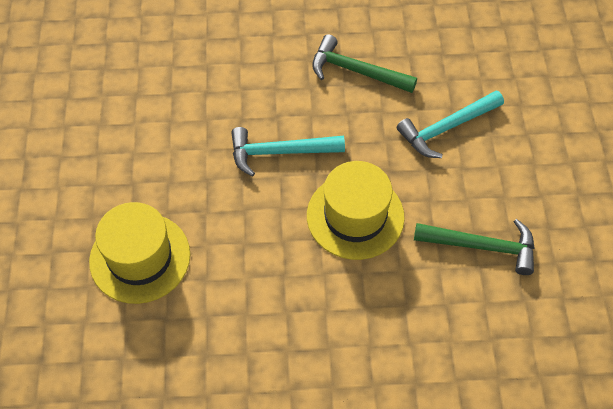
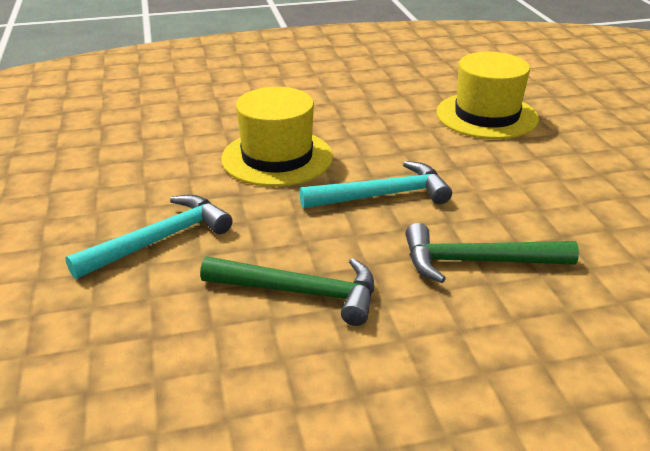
camera: 170 degrees right, 25 degrees down
green hammer [414,219,535,275] -> green hammer moved to [406,223,579,283]

